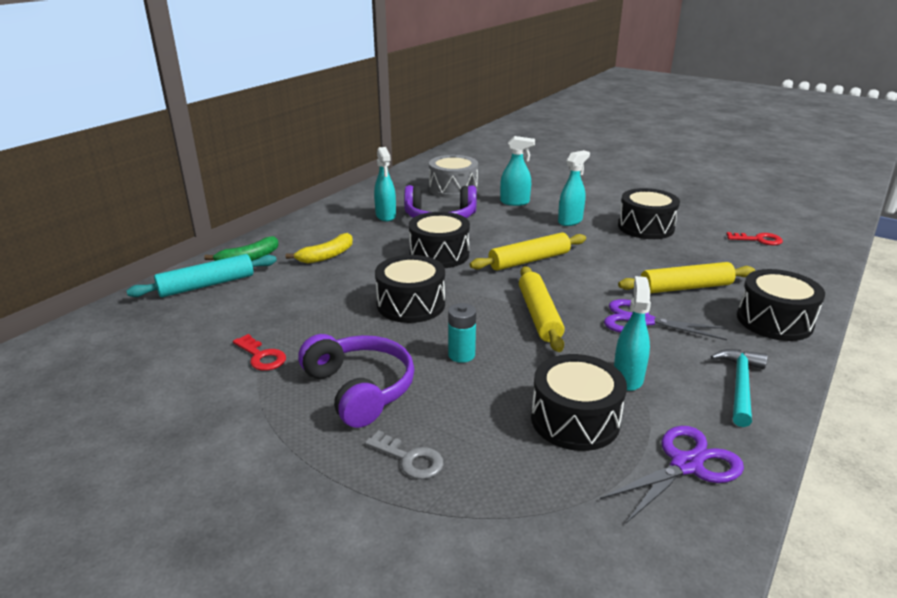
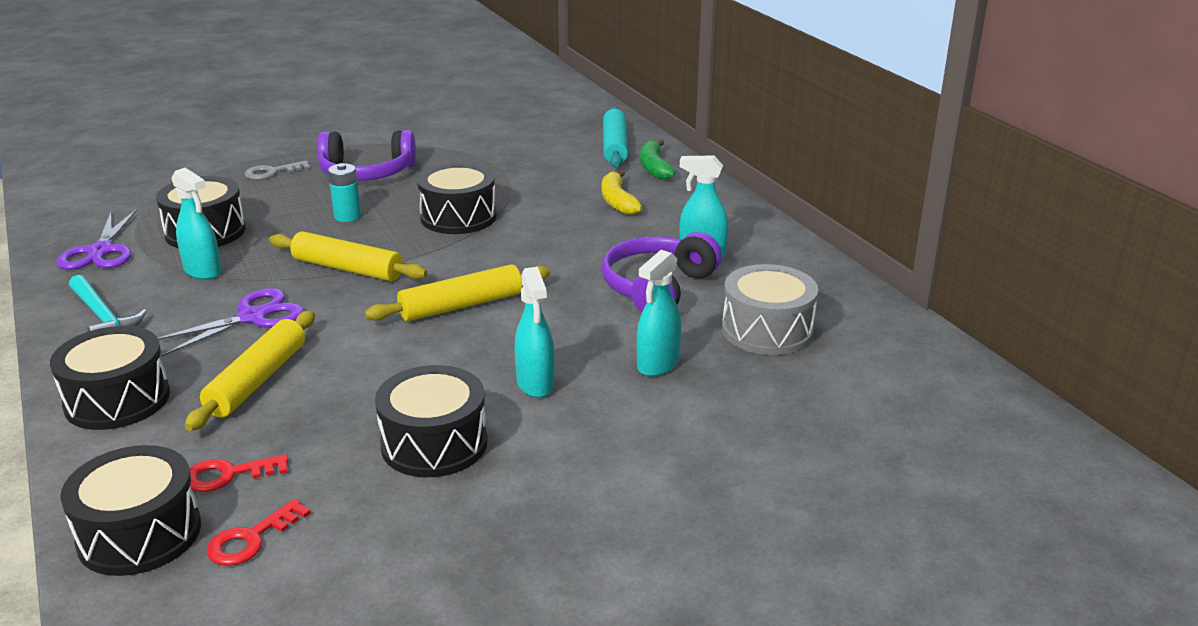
camera: 120 degrees right, 0 degrees up
red key [233,334,286,371] -> red key moved to [189,454,288,492]
black drum [409,212,470,268] -> black drum moved to [60,445,201,576]
yellow rolling pin [470,233,586,270] -> yellow rolling pin turned 60 degrees clockwise [365,264,550,321]

